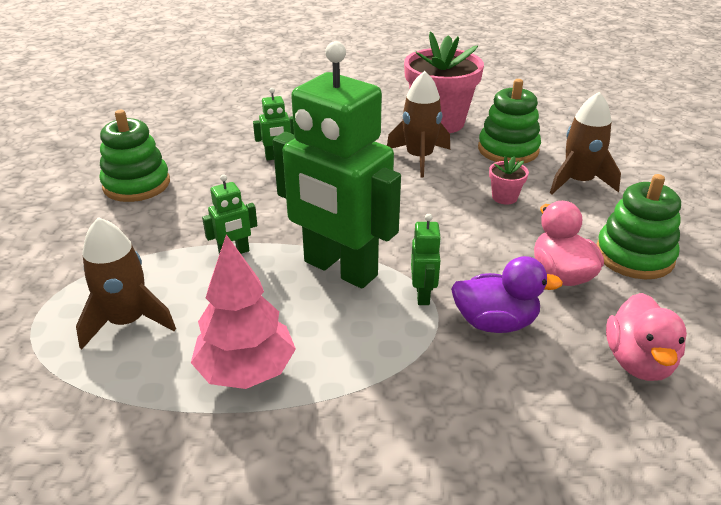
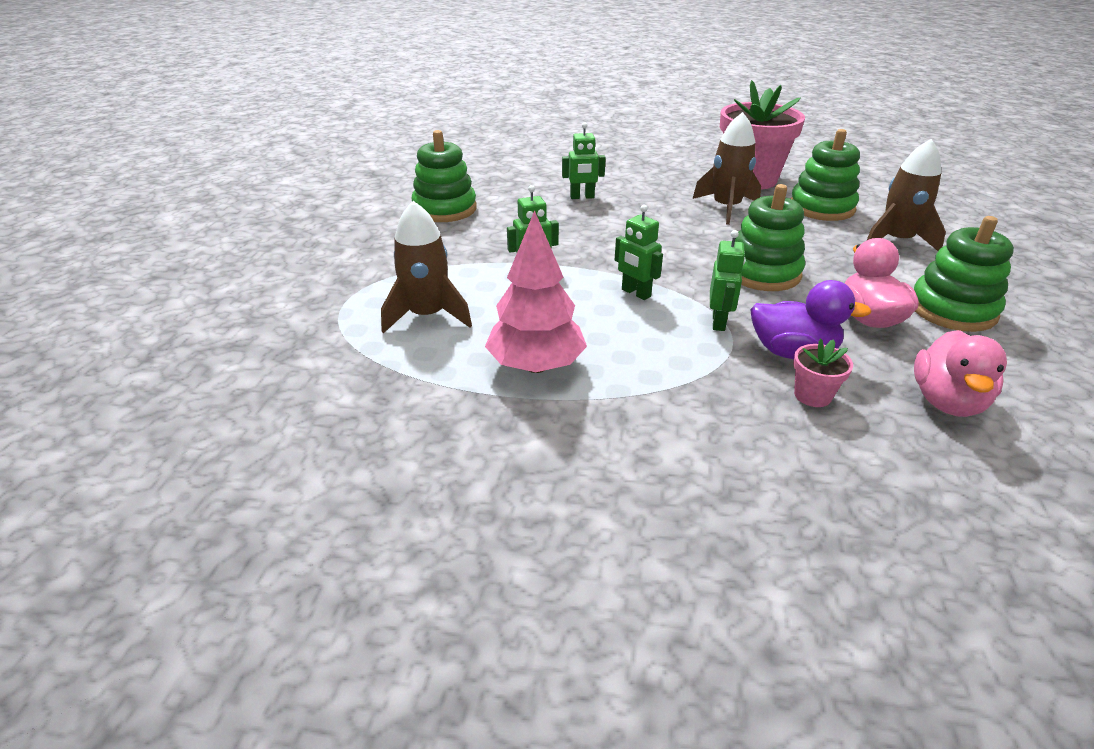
camera: 10 degrees right, 0 degrees up
green robot [273,41,401,288] -> green robot [615,205,663,300], size x0.40
pink flower pot [489,156,529,205] -> pink flower pot moved to [793,339,853,407]
none -> green stacking toy [735,184,805,291]

